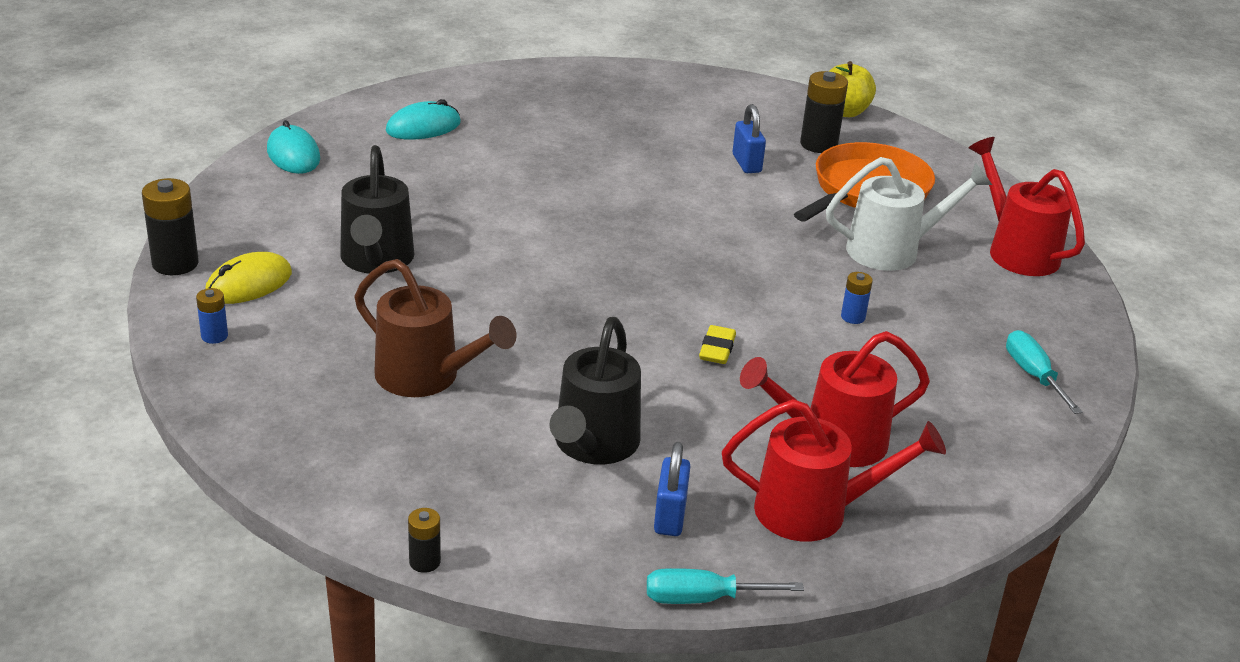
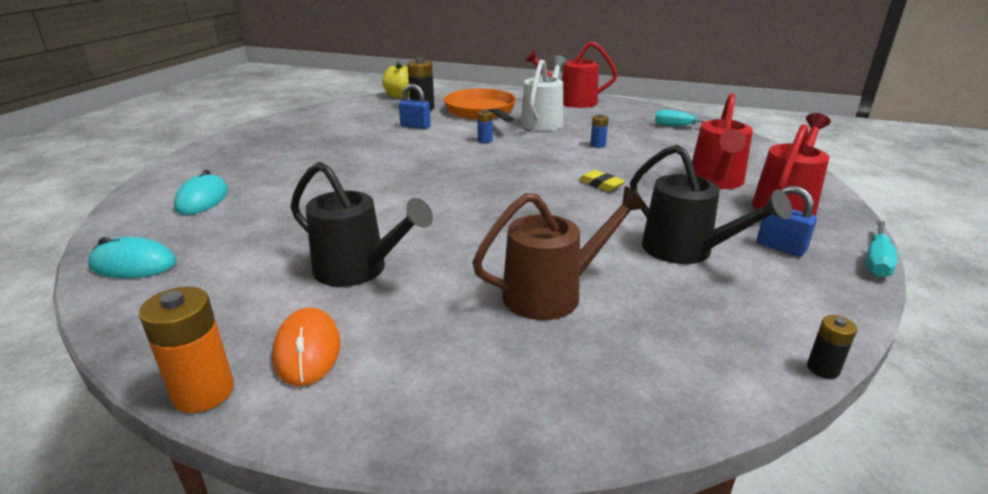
camera: 55 degrees left, 5 degrees down
black battery [142,178,199,275] -> orange battery [139,287,234,413]
blue battery [196,288,228,344] -> blue battery moved to [477,110,493,143]
yellow mouse [205,252,292,304] -> orange mouse [272,308,340,386]

